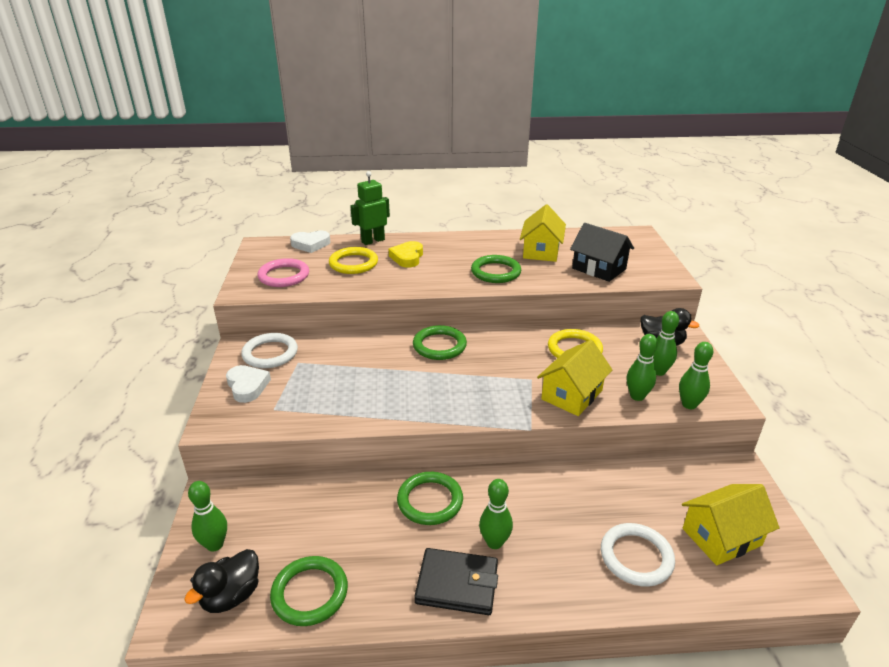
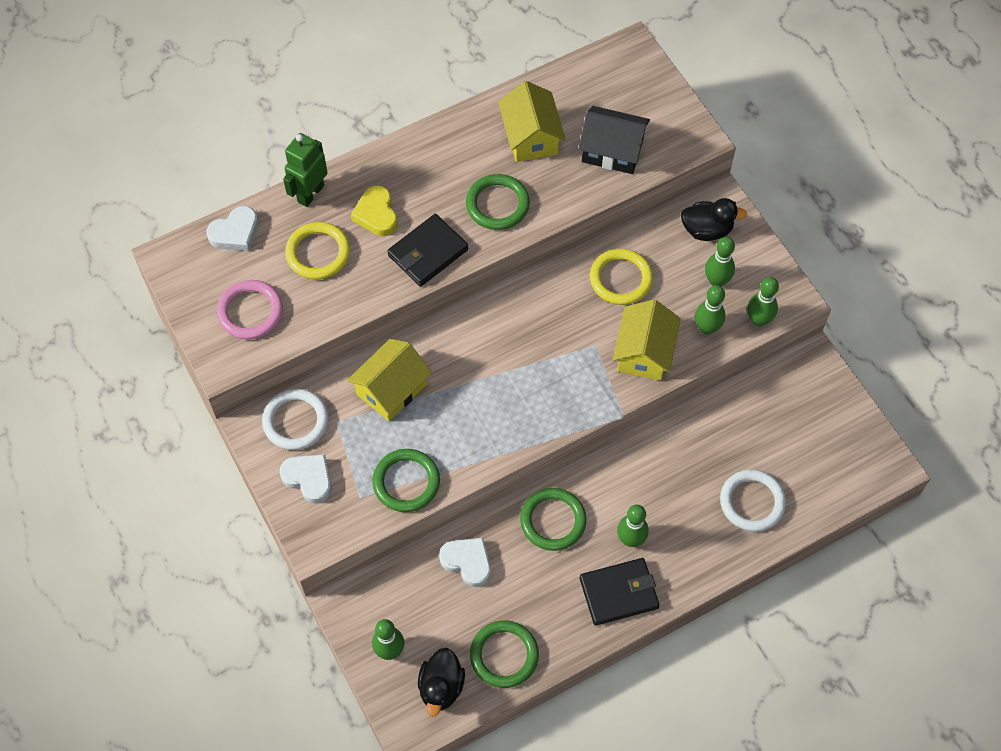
camera: 25 degrees left, 30 degrees up
green ring [413,325,467,360] -> green ring moved to [372,449,440,512]
yellow house [682,484,779,565] -> yellow house moved to [347,339,432,421]
none -> black wallet [387,214,468,287]
none -> white heart [439,538,491,587]

